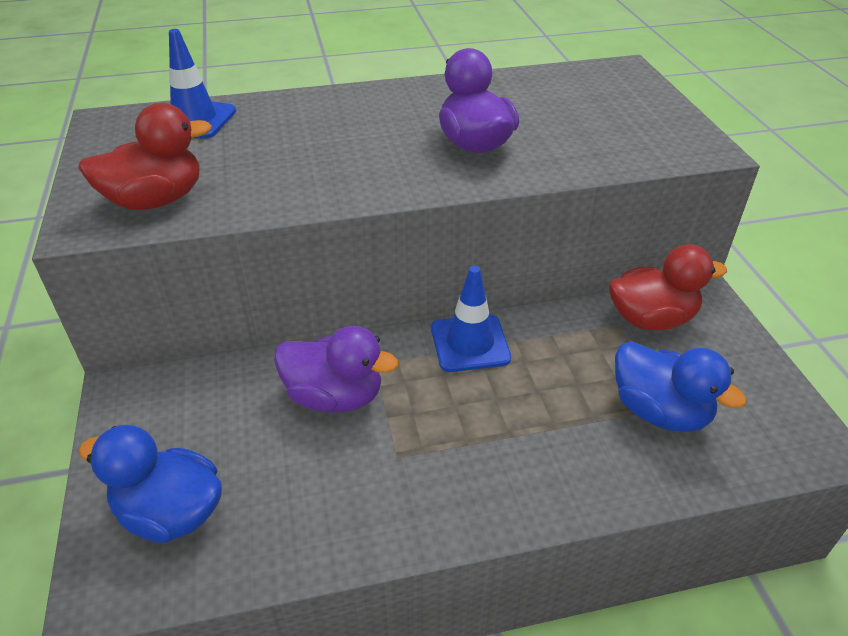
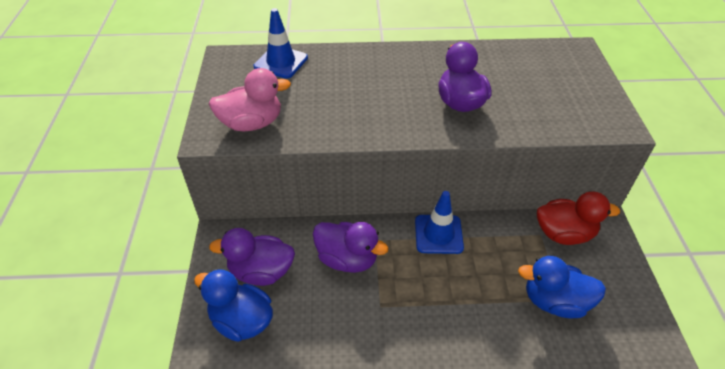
camera: 10 degrees right, 5 degrees up
red duck [78,103,212,210] -> pink duck [209,68,291,132]
blue duck [615,341,747,432] -> blue duck turned 135 degrees clockwise [518,256,606,318]
none -> purple duck [209,228,295,286]

